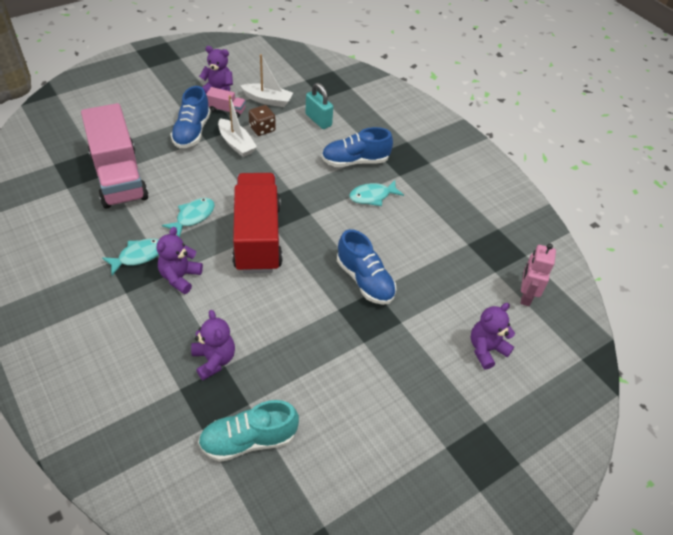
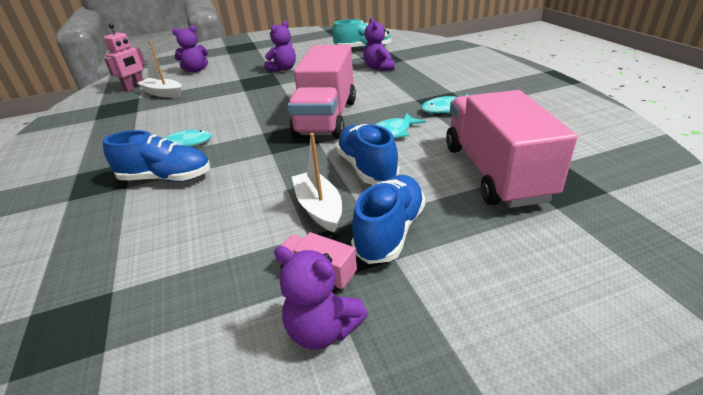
camera: 160 degrees left, 15 degrees down
purple teddy bear [157,227,203,294] -> purple teddy bear moved to [264,21,296,72]
red truck [232,173,283,273] -> pink truck [288,44,356,139]
white boat [240,54,293,107] -> white boat moved to [137,40,181,98]
brown dice [249,105,276,136] -> none
turquoise padlock [305,83,333,129] -> none
blue shoe [337,229,396,305] -> blue shoe moved to [336,124,400,185]

